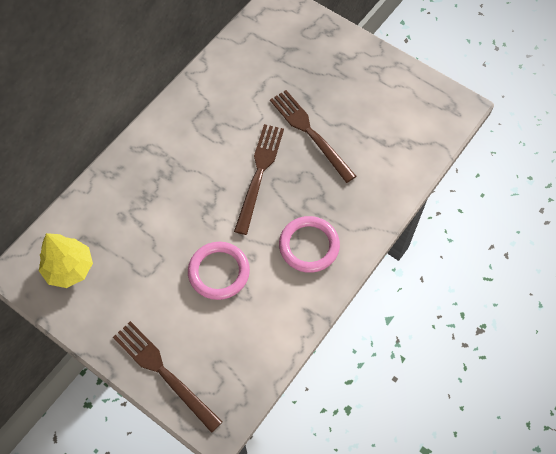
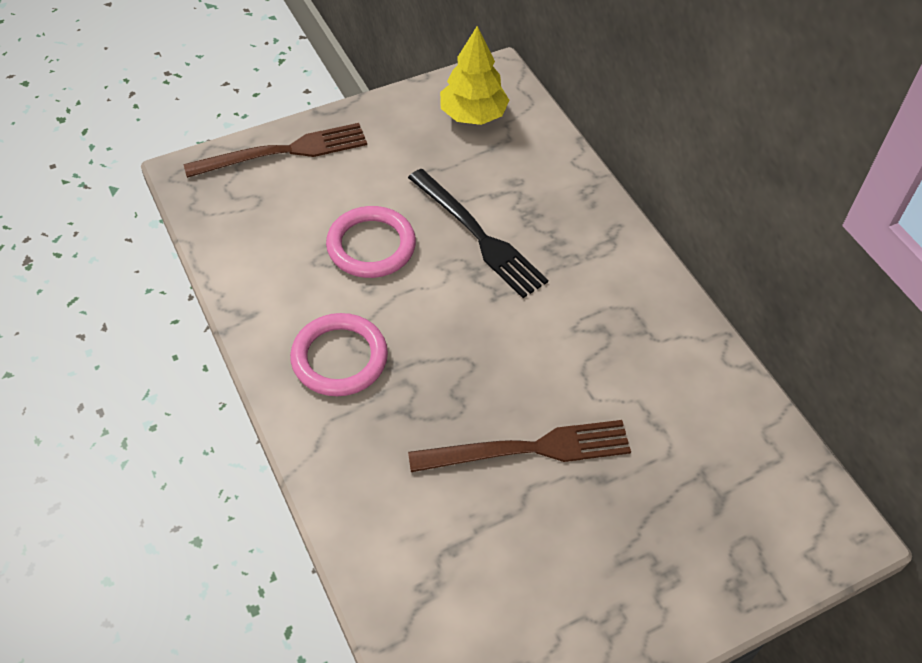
camera: 115 degrees right, 10 degrees down
brown fork [234,124,284,235] -> none
none -> black fork [408,169,548,298]

